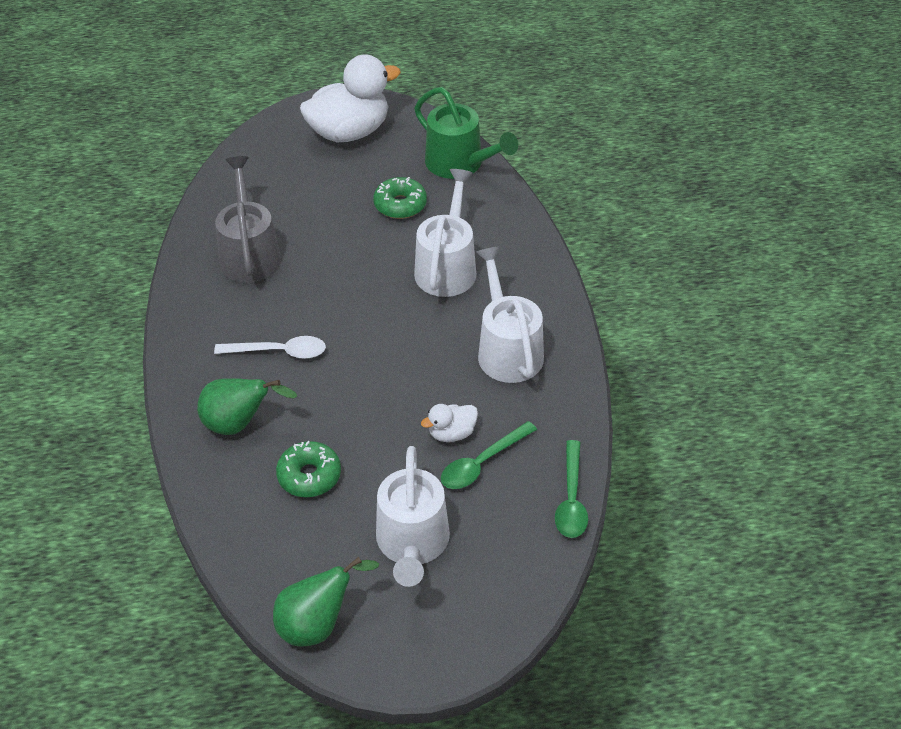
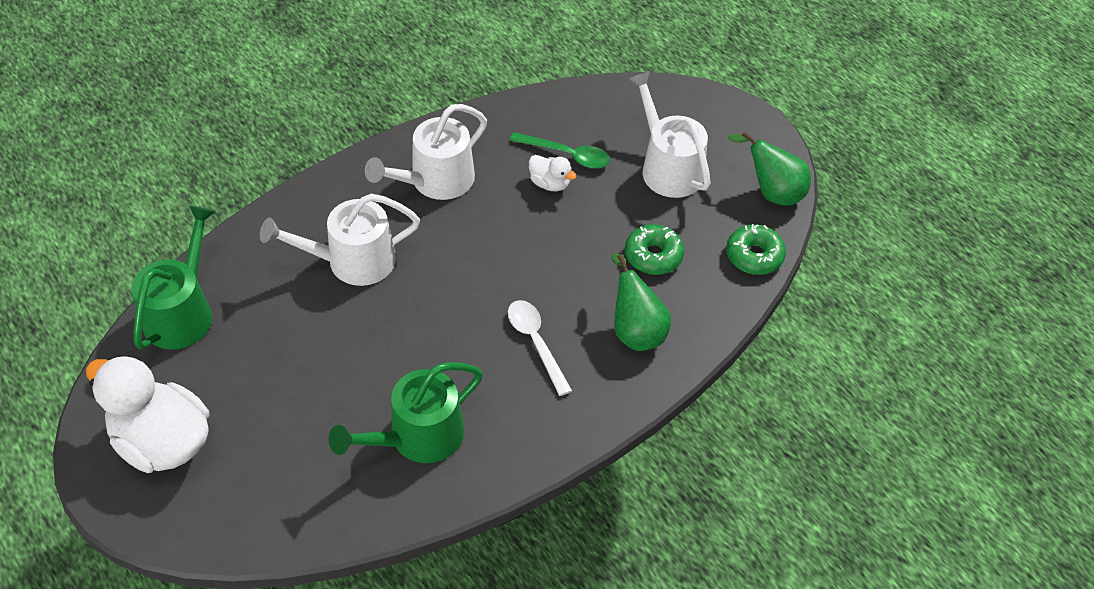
camera: 120 degrees left, 5 degrees up
grey watering can [215,156,281,283] -> green watering can [329,362,483,463]
green donut [373,177,427,219] -> green donut moved to [726,224,786,275]
white watering can [376,446,450,587] -> white watering can turned 90 degrees counterclockwise [629,71,711,198]
green spoon [555,440,588,538] -> none

